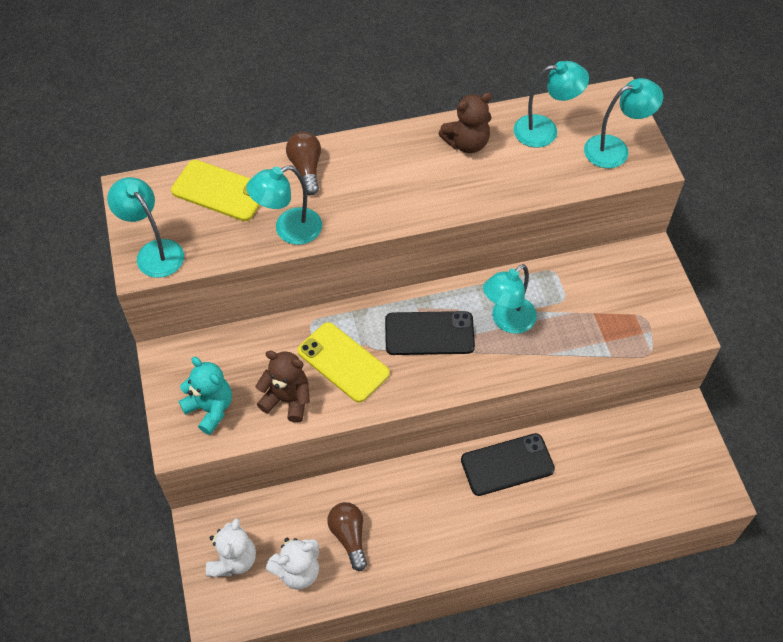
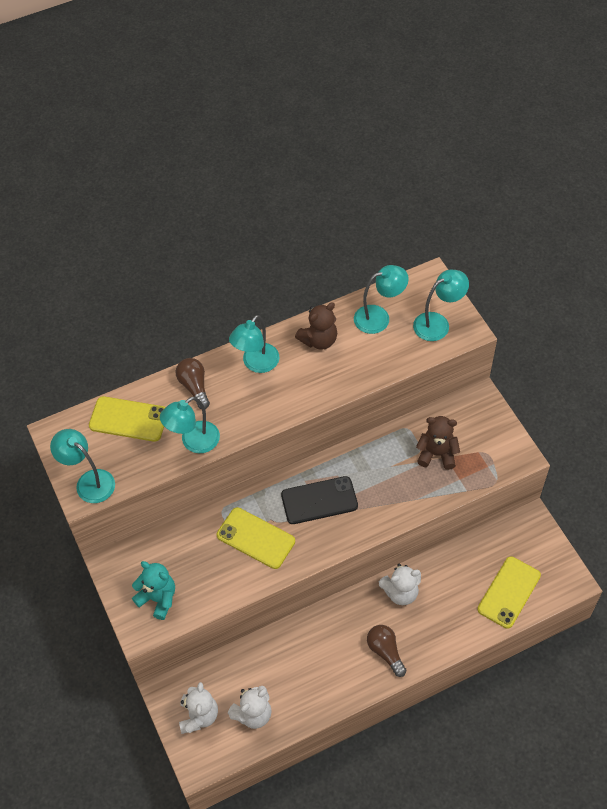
camera: 10 degrees left, 0 degrees up
brown teddy bear [255,351,310,423] -> brown teddy bear moved to [416,416,460,470]
brown light bulb [327,502,367,571] -> brown light bulb moved to [367,625,407,677]
black phone [461,433,555,496] -> white teddy bear [379,564,421,605]
turquoise lamp [483,264,537,334] -> turquoise lamp moved to [229,315,279,373]
none -> yellow phone [477,556,541,629]

